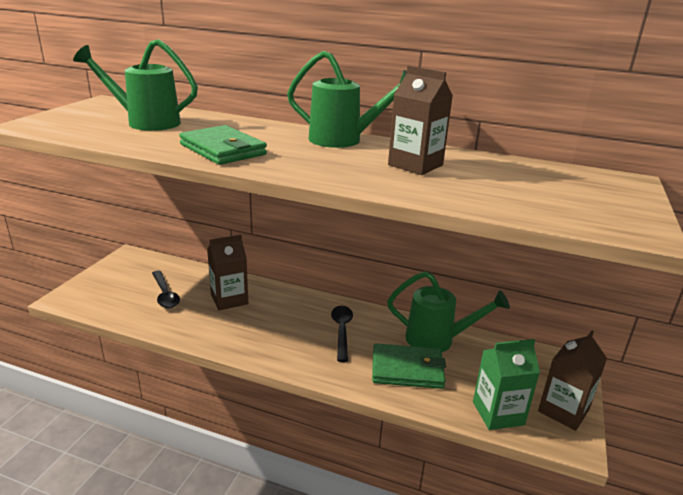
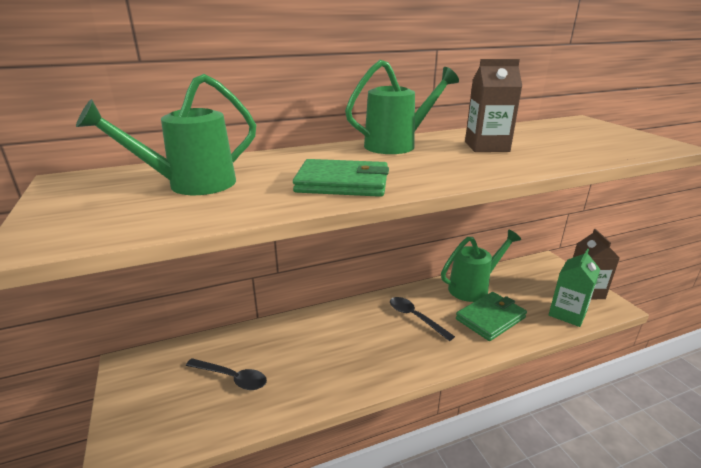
camera: 40 degrees left, 0 degrees up
brown carton [207,235,248,310] -> none

